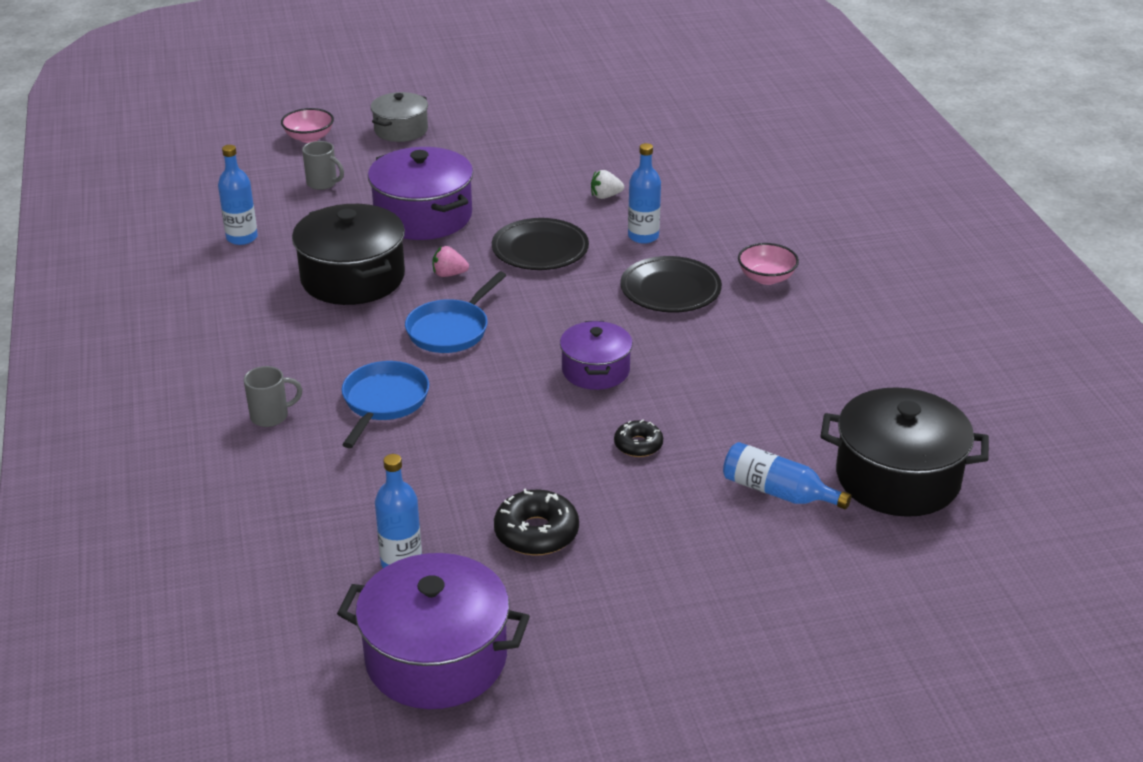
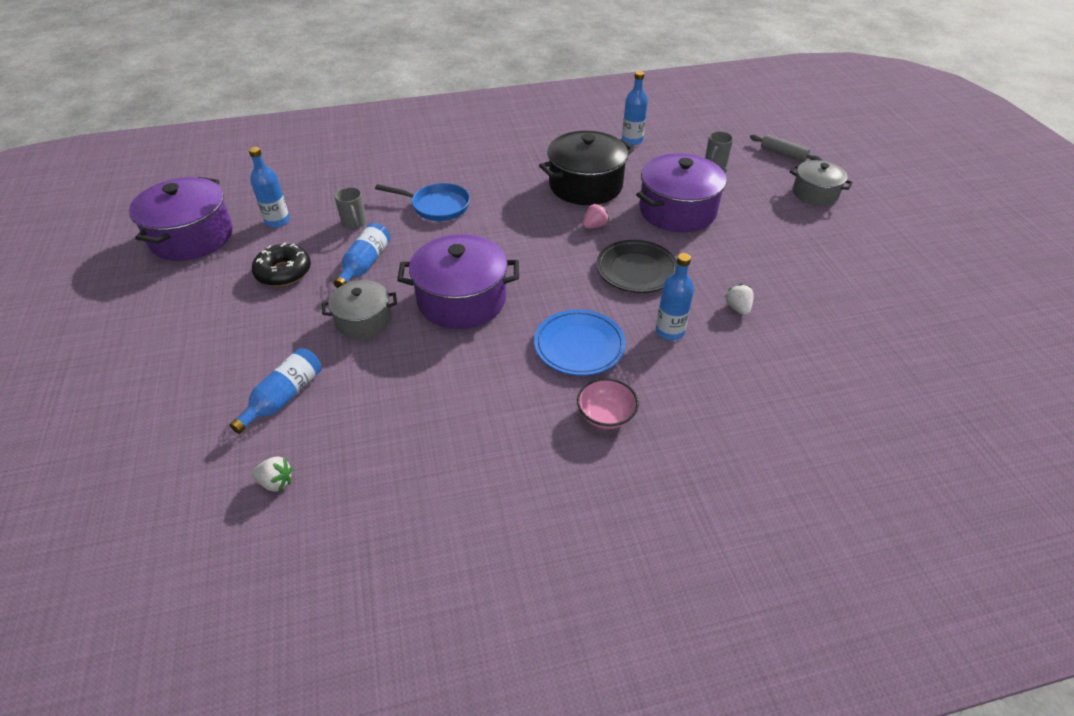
camera: 90 degrees right, 10 degrees up
grey mug [244,366,303,427] -> grey mug moved to [335,187,367,229]
pink bowl [281,108,334,143] -> grey rolling pin [750,134,822,162]
blue pan [405,272,507,353] -> none
pink strawberry [432,246,469,277] -> pink strawberry turned 45 degrees clockwise [583,204,609,229]
purple pot [560,321,633,390] -> purple pot [397,234,519,329], size x1.66
black donut [614,420,663,457] -> grey pot [322,280,397,339]
black plate [620,256,722,313] -> blue plate [534,309,626,376]
black pot [820,387,989,517] -> white strawberry [252,457,293,492]
none -> blue bottle [334,223,390,288]

